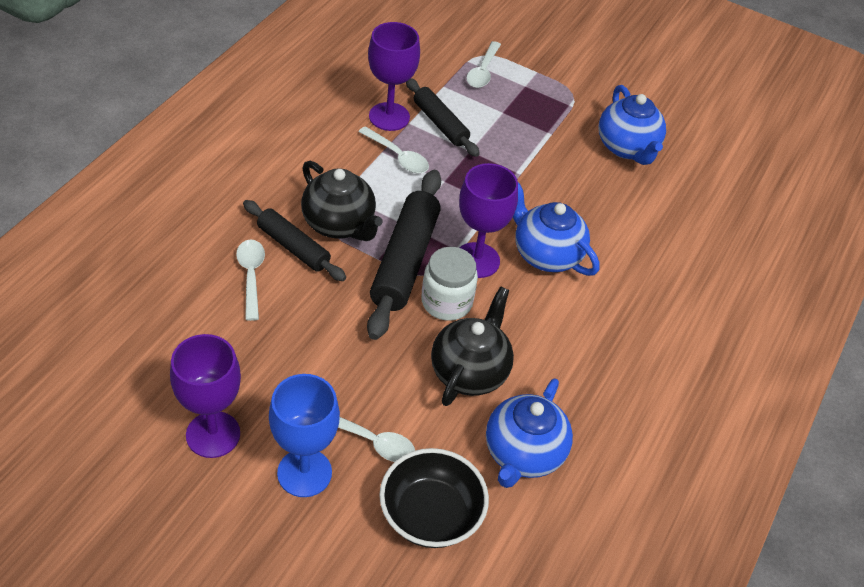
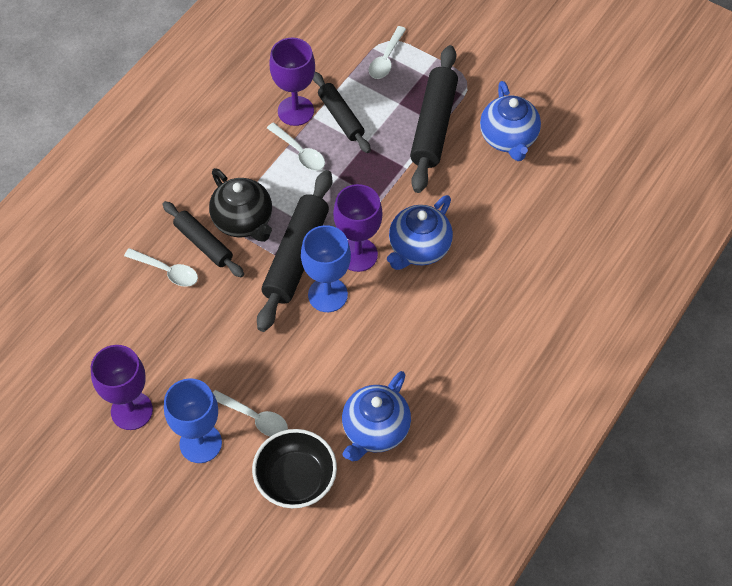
camera: 10 degrees right, 10 degrees up
white spoon [236,239,265,321] -> white spoon turned 120 degrees clockwise [124,248,198,287]
white jar [421,247,478,321] -> blue goblet [301,225,351,312]
black teapot [431,286,514,406] -> none
blue teapot [513,182,600,276] -> blue teapot turned 105 degrees counterclockwise [387,195,453,270]
none -> black rolling pin [410,45,458,193]

